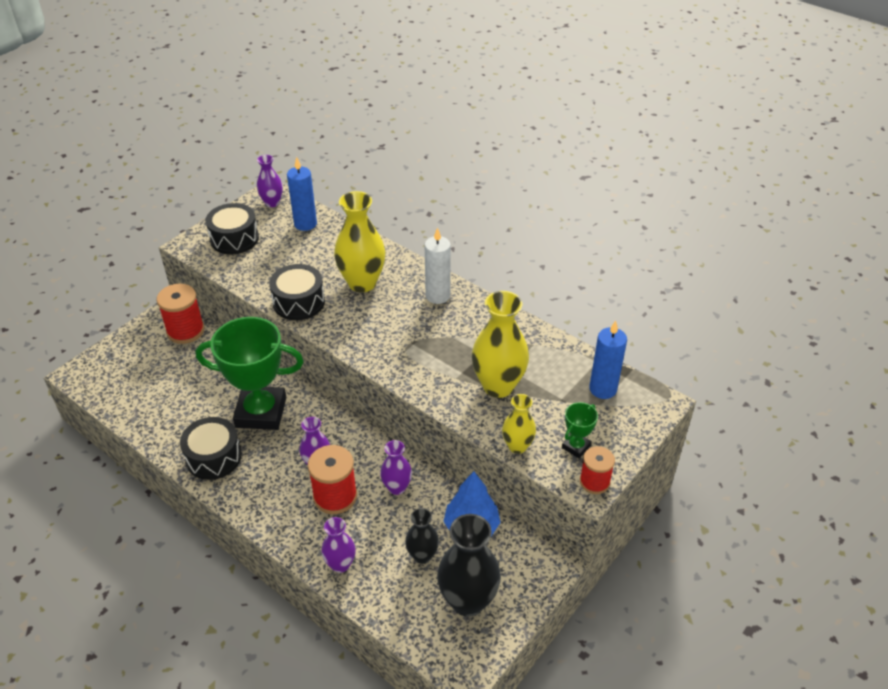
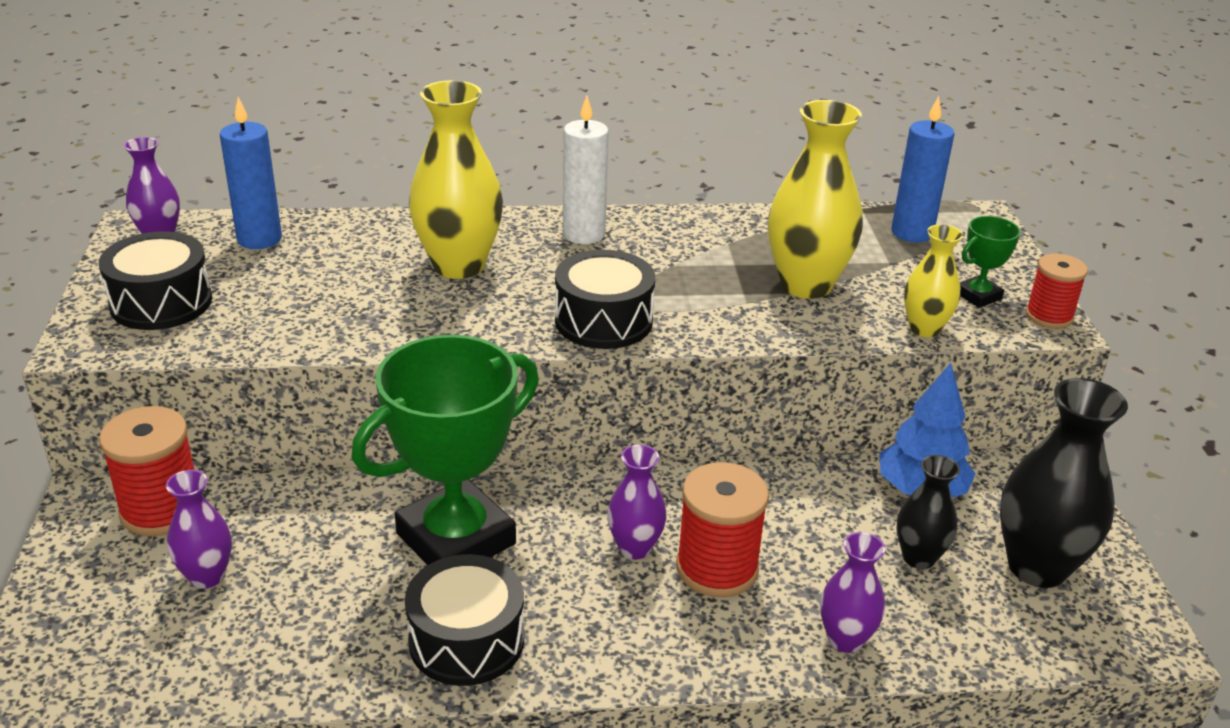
camera: 45 degrees left, 10 degrees down
black drum [269,264,325,320] -> black drum moved to [555,250,655,349]
purple vase [380,440,412,495] -> purple vase moved to [166,470,232,589]
green trophy [562,402,598,458] -> green trophy turned 60 degrees clockwise [960,216,1021,308]

